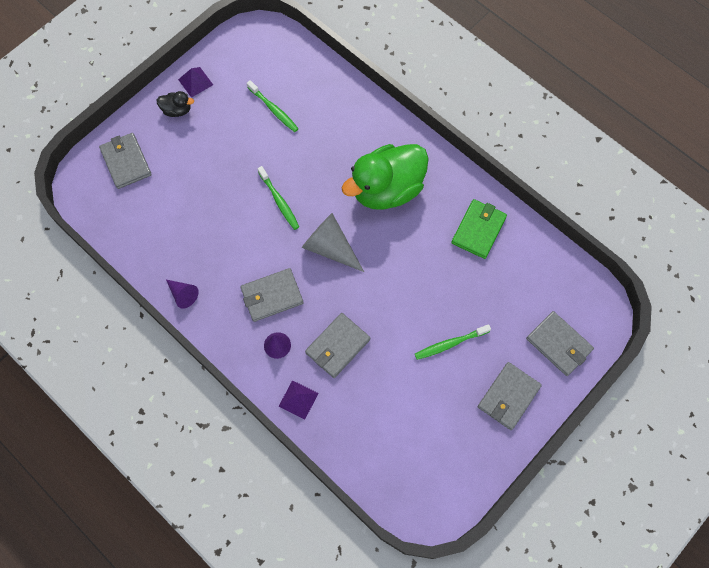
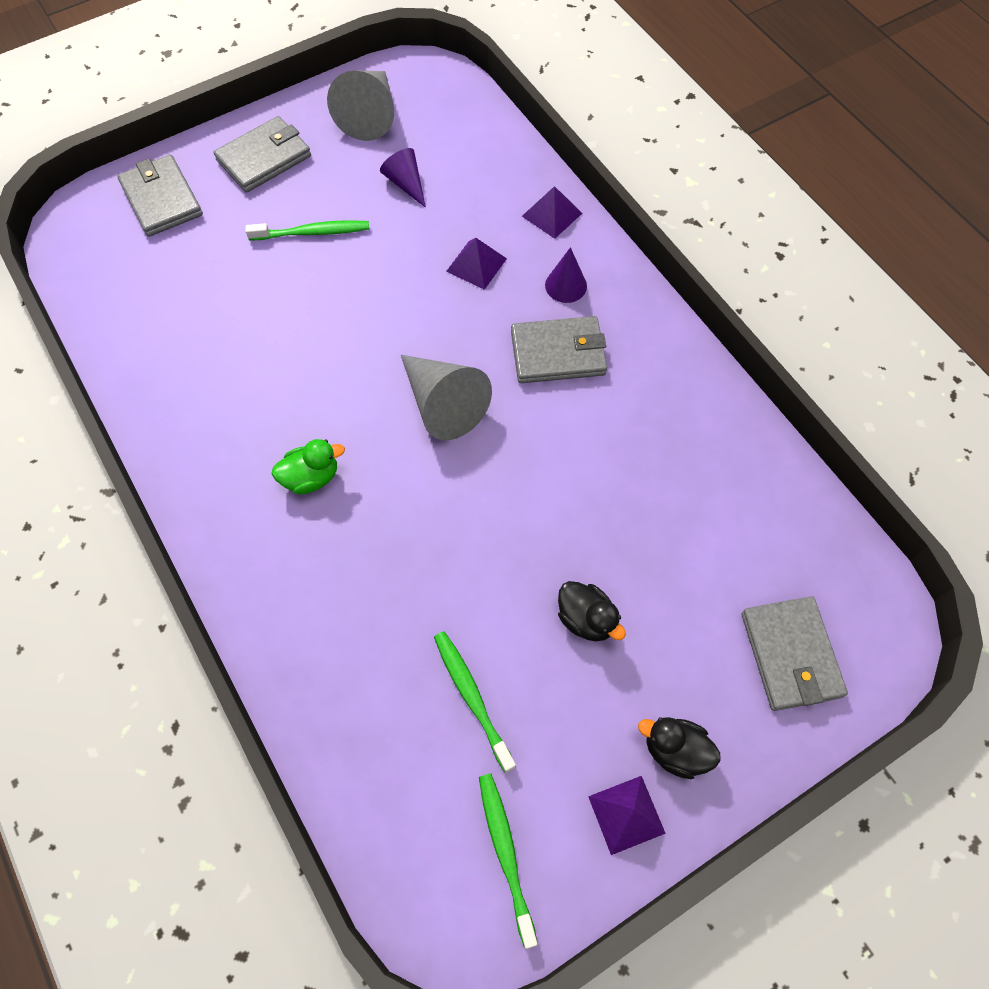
camera: 165 degrees left, 5 degrees down
purple cone [166,279,199,309] -> purple cone moved to [380,148,426,208]
green toothbrush [257,166,299,230] -> green toothbrush moved to [479,774,538,949]
grey wallet [305,313,370,378] -> purple pyramid [446,238,507,290]
green duck [342,144,429,210] -> green duck [272,439,345,494], size x0.42
green wallet [451,199,507,259] -> none
none -> grey cone [327,71,394,141]
none -> black duck [558,581,626,641]

